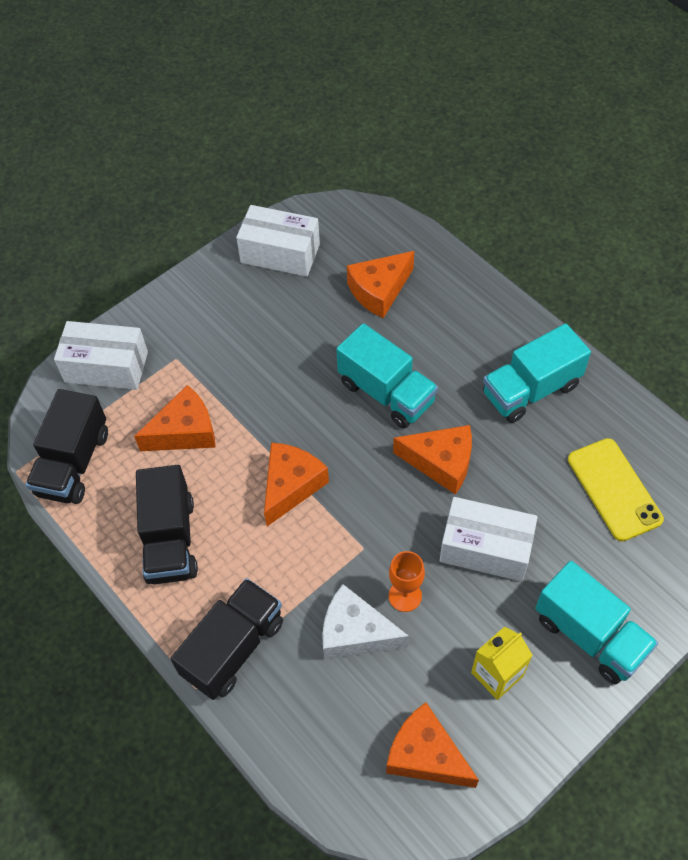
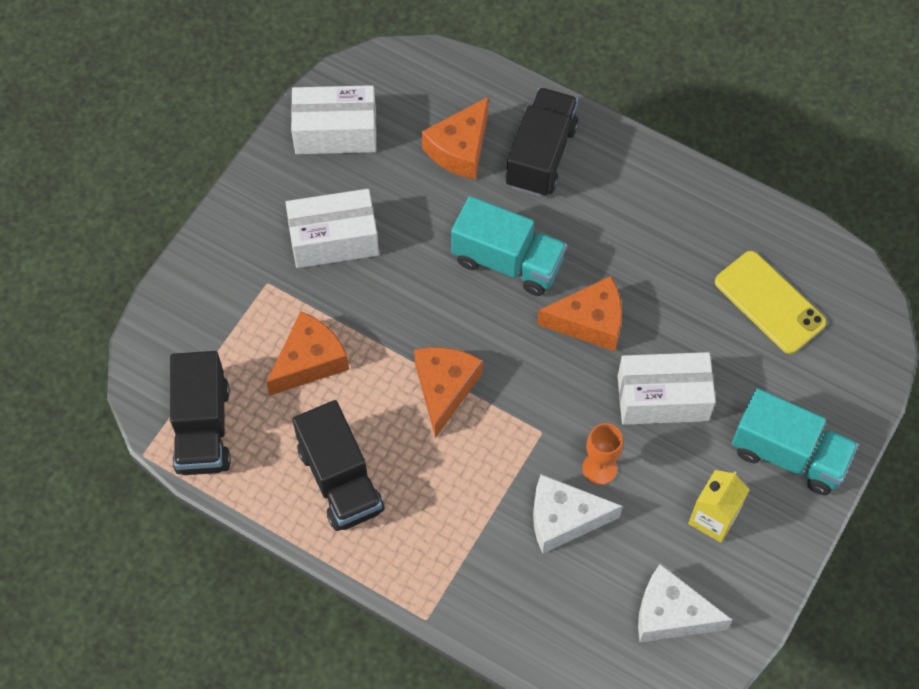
camera: 20 degrees left, 5 degrees up
white box [54,321,148,390] -> white box moved to [285,189,379,268]
black truck [171,578,283,700] -> black truck moved to [505,87,579,197]
orange cheese [386,702,479,788] -> white cheese [638,564,732,642]
turquoise truck [483,324,591,423] -> none

